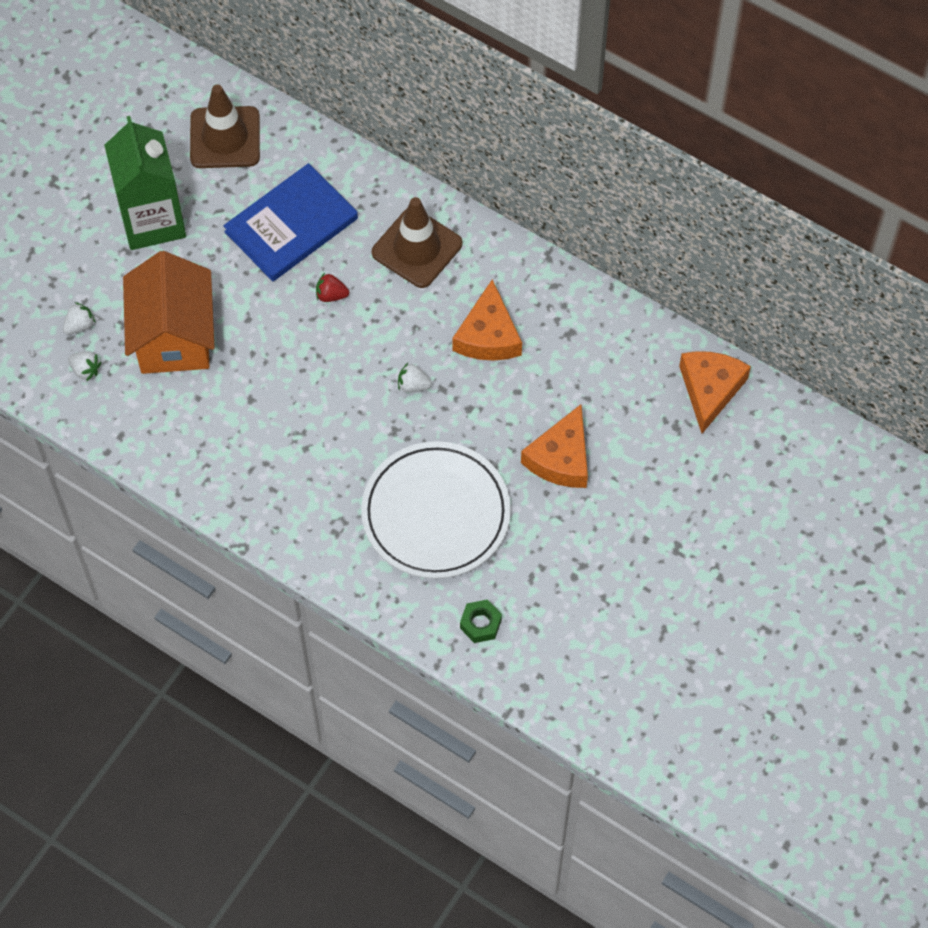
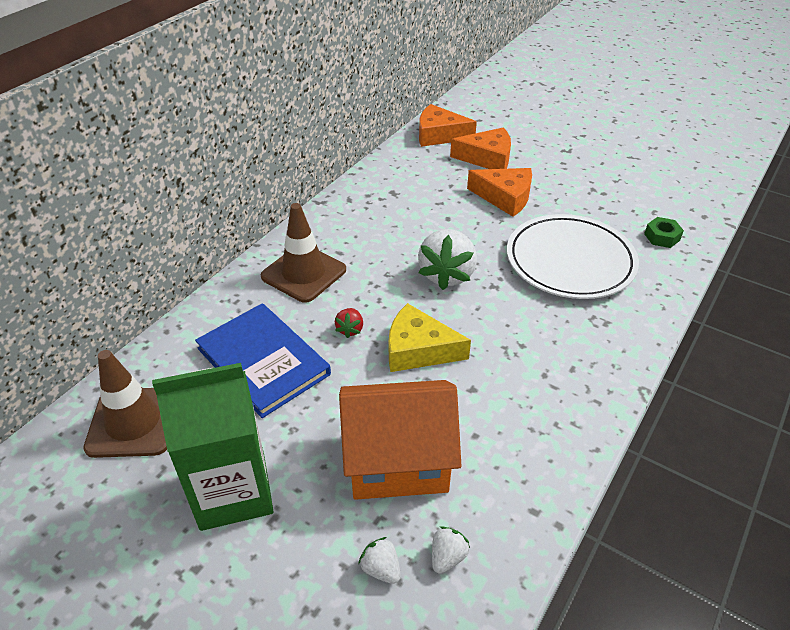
camera: 90 degrees left, 20 degrees down
white strawberry [398,363,432,393] -> white strawberry [418,229,477,290], size x2.17
orange cheese [453,279,522,361] -> orange cheese moved to [450,127,511,169]
none -> yellow cheese [389,303,471,372]

